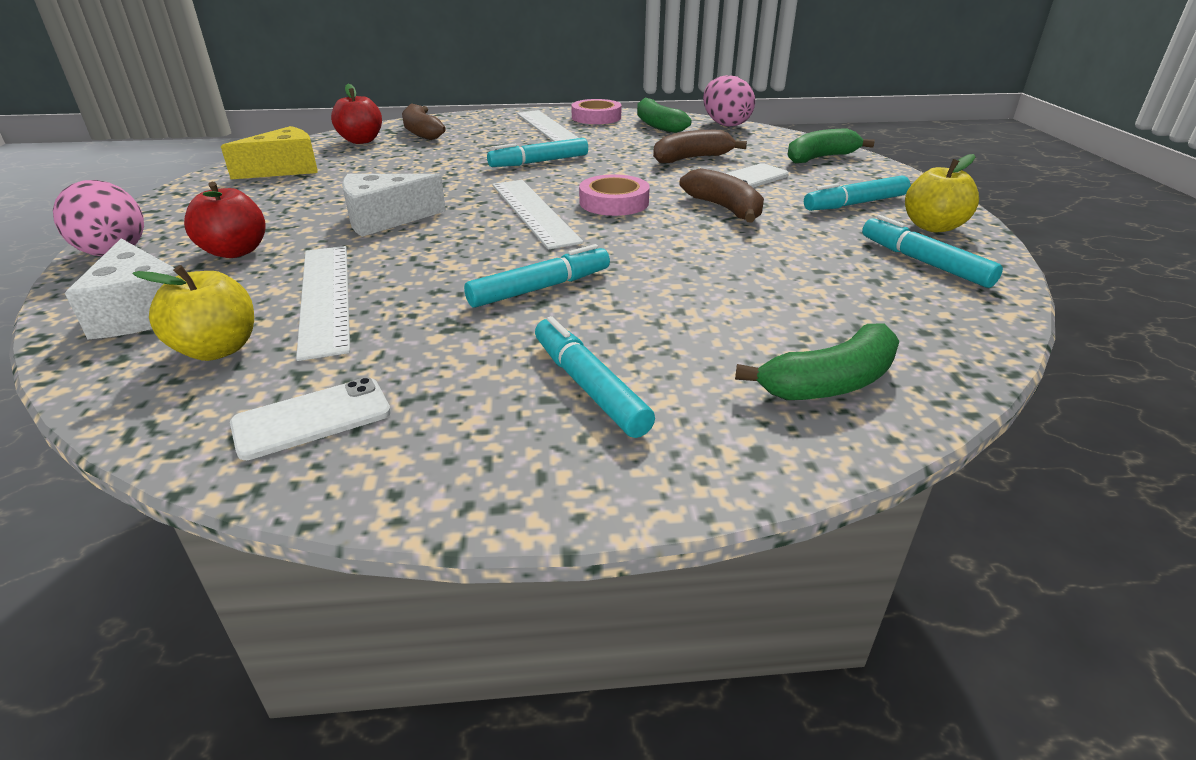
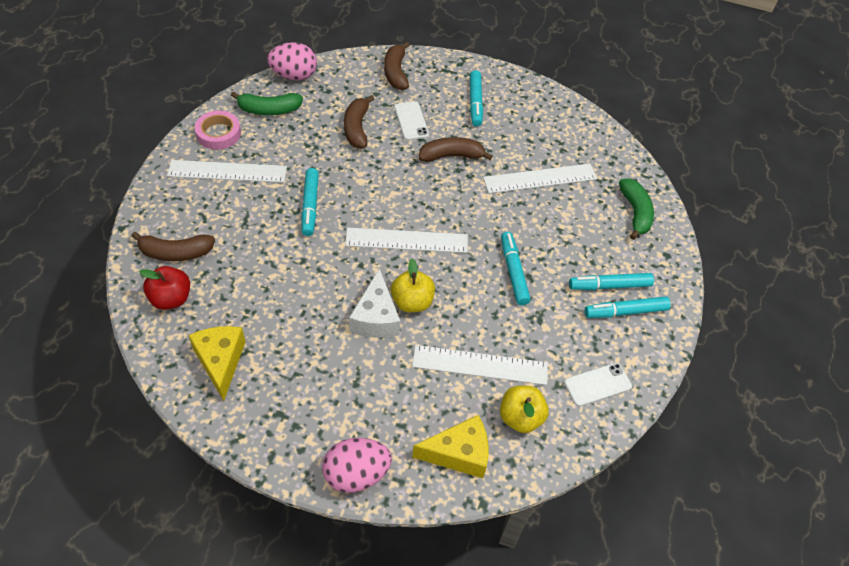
camera: 70 degrees left, 20 degrees up
white cheese [65,238,178,339] -> yellow cheese [412,415,489,478]
red apple [184,182,266,258] -> none
white phone [230,377,391,460] -> white phone turned 75 degrees clockwise [564,363,632,406]
pink tape [579,174,650,216] -> none
green banana [788,129,875,163] -> brown banana [384,42,409,90]
turquoise marker [862,215,1003,288] -> turquoise marker moved to [585,297,671,318]
yellow apple [905,154,979,232] -> yellow apple moved to [391,259,435,312]
none -> white ruler [483,164,597,193]

